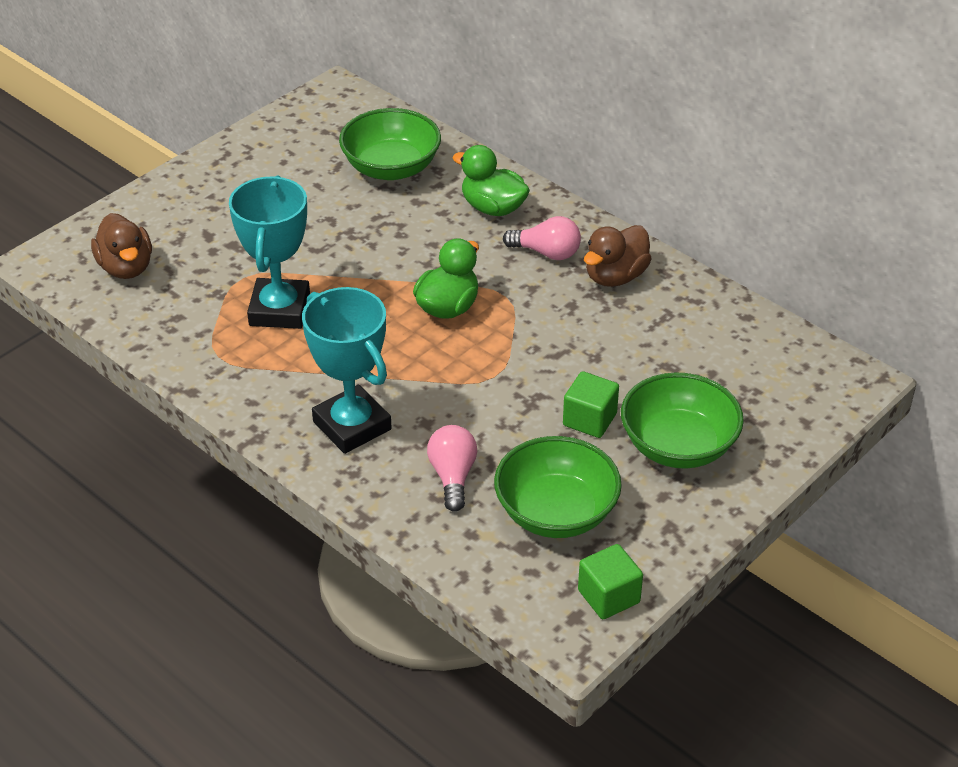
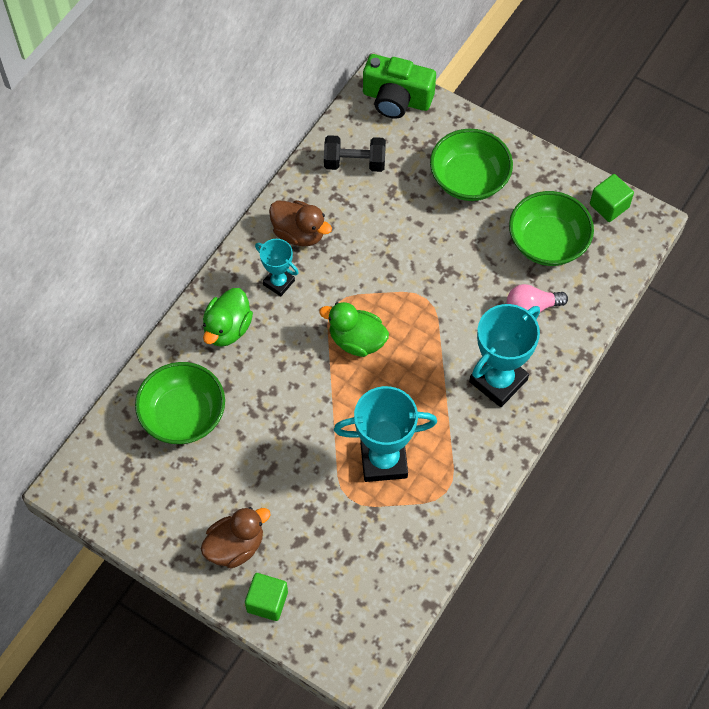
camera: 100 degrees left, 20 degrees up
brown duck [91,213,152,279] -> brown duck moved to [201,507,271,568]
pink light bulb [503,216,581,260] -> turquoise trophy [255,239,299,296]
green cube [563,371,619,438] -> green cube moved to [245,573,288,621]
none -> black dumbbell [324,135,386,172]
none -> green camera [363,54,436,119]

